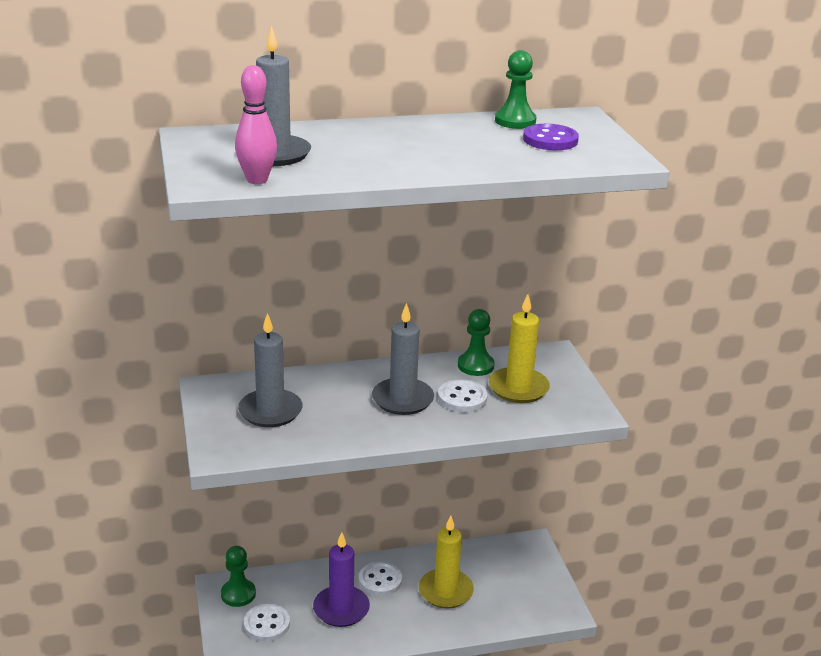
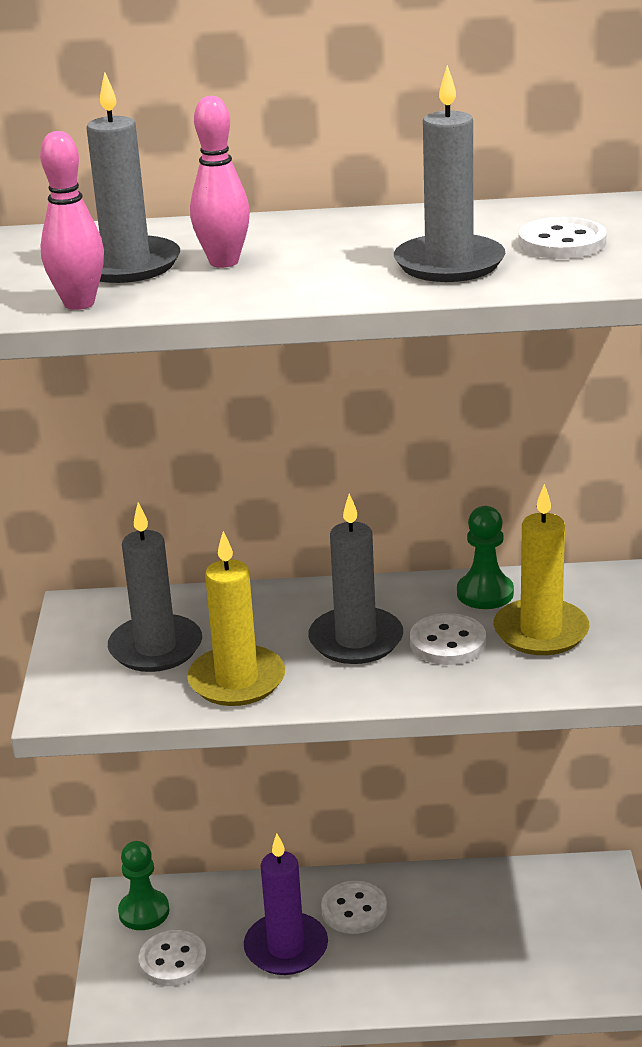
camera: 15 degrees right, 0 degrees up
yellow candle [419,516,474,608] -> yellow candle moved to [187,531,285,706]
green pawn [495,50,536,129] -> none
purple button [523,124,579,150] -> white button [519,217,607,259]
none -> pink bowling pin [190,96,250,268]
none -> grey candle [394,65,505,282]

